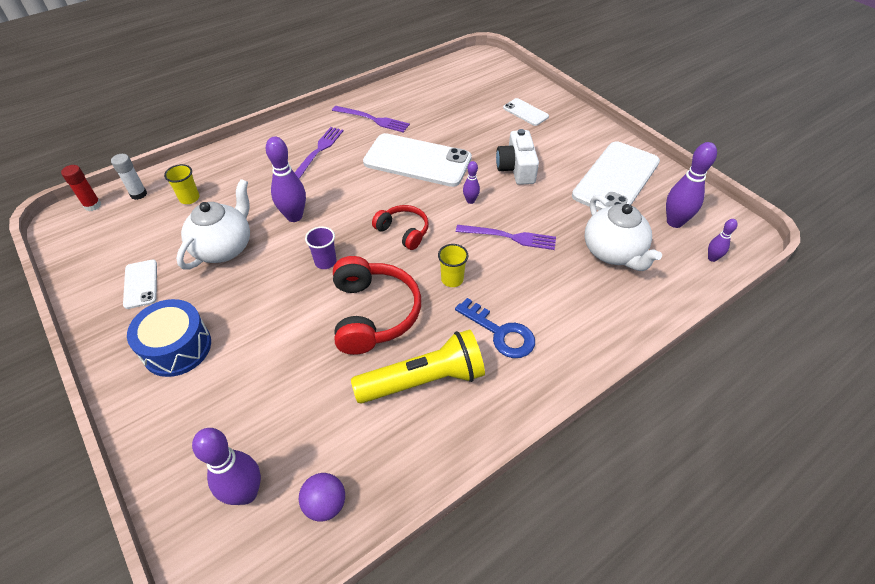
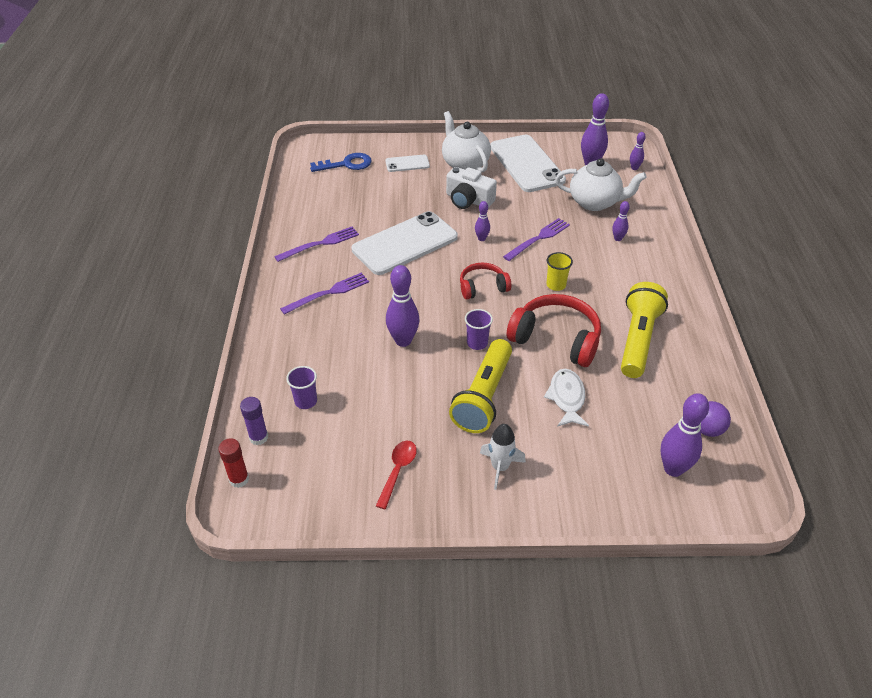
camera: 55 degrees left, 5 degrees down
white glue stick [111,154,147,200] -> purple glue stick [240,397,268,445]
white phone [123,260,157,309] -> red spoon [376,441,417,509]
blue drum [127,299,211,377] -> white rocket [480,424,526,490]
yellow cup [164,164,200,204] -> purple cup [286,366,317,409]
white teapot [176,179,250,270] -> white teapot moved to [442,111,491,172]
purple fork [295,127,343,179] -> purple fork turned 90 degrees clockwise [280,273,369,315]
blue key [455,298,535,358] -> blue key moved to [310,153,372,172]
none -> yellow flashlight [449,339,512,433]
none -> white fish [544,369,589,427]
none -> purple bowling pin [612,201,630,241]

